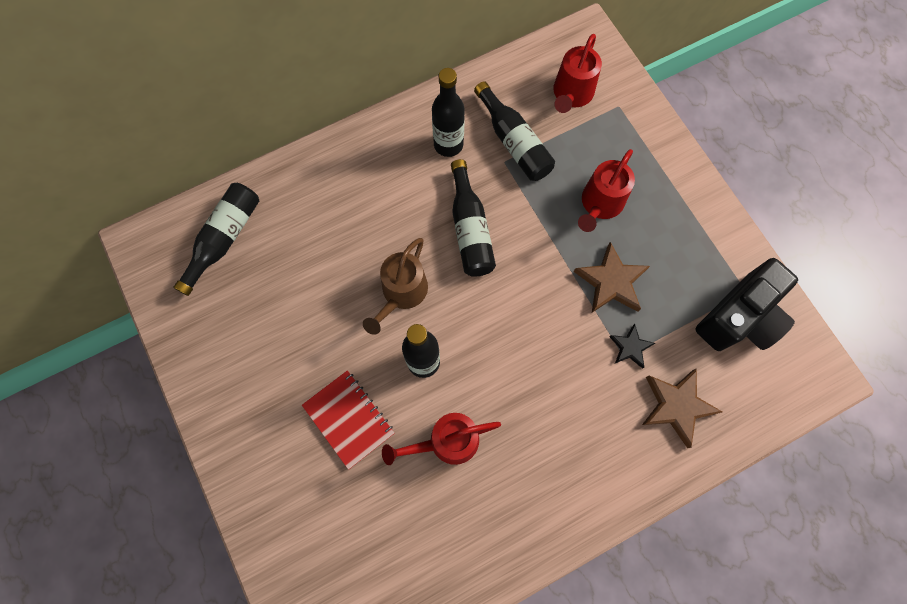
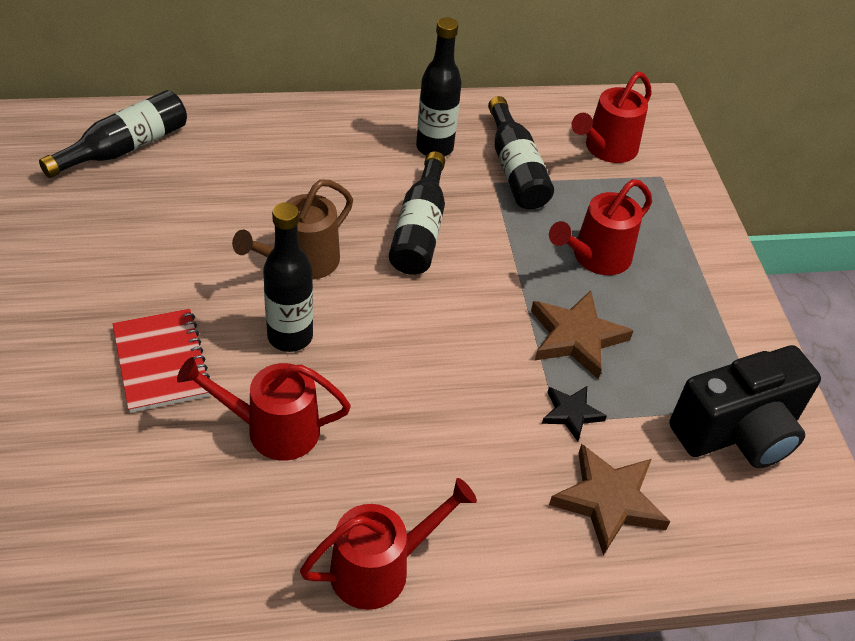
camera: 15 degrees right, 25 degrees down
none -> red watering can [300,478,477,610]

